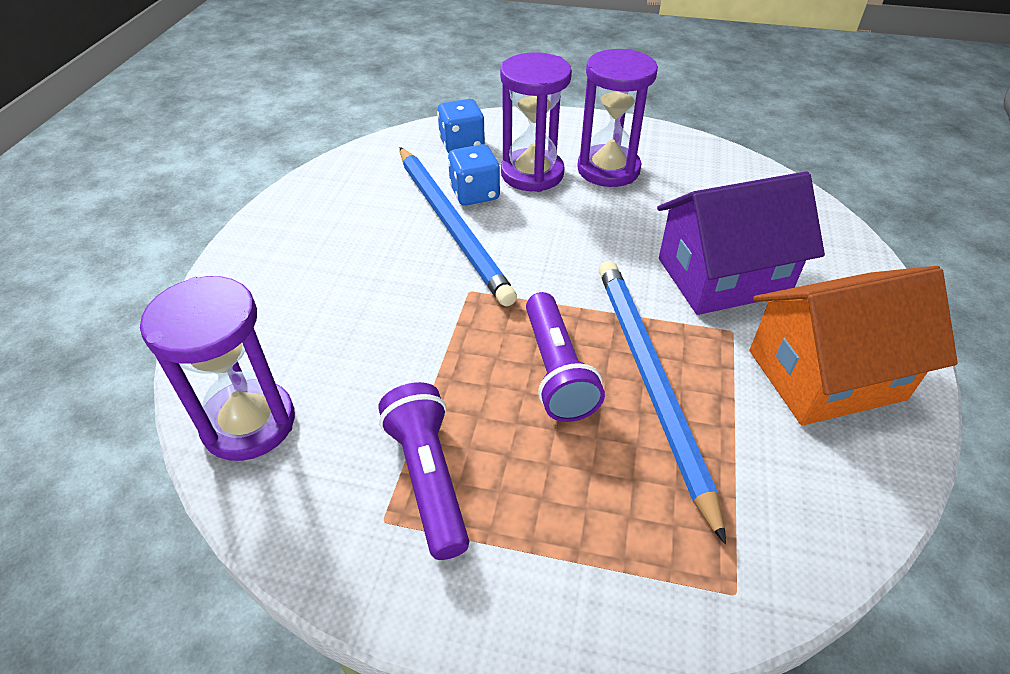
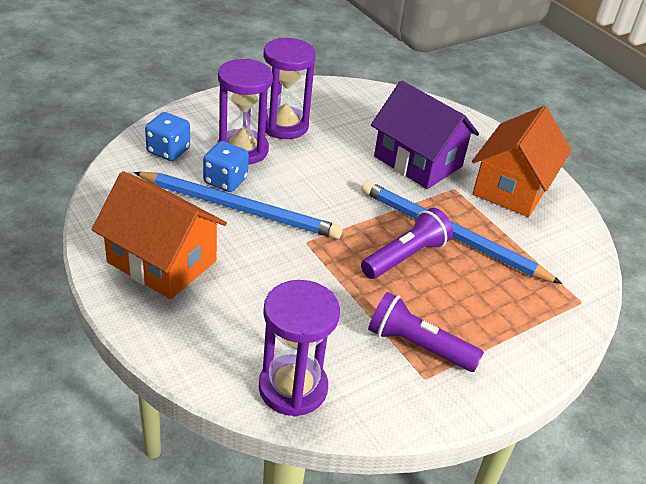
camera: 50 degrees left, 5 degrees down
purple flashlight [526,292,605,422] -> purple flashlight turned 75 degrees counterclockwise [361,208,453,279]
purple house [657,171,825,315] -> purple house turned 75 degrees counterclockwise [371,80,479,189]
none -> orange house [92,171,227,299]

